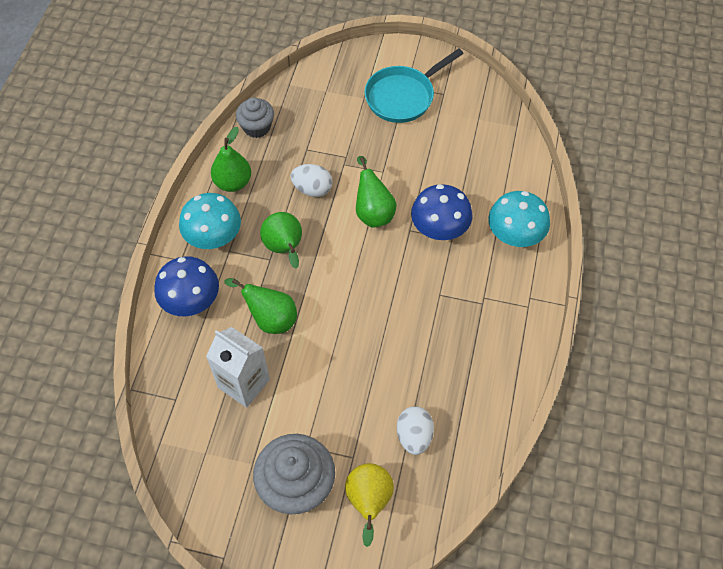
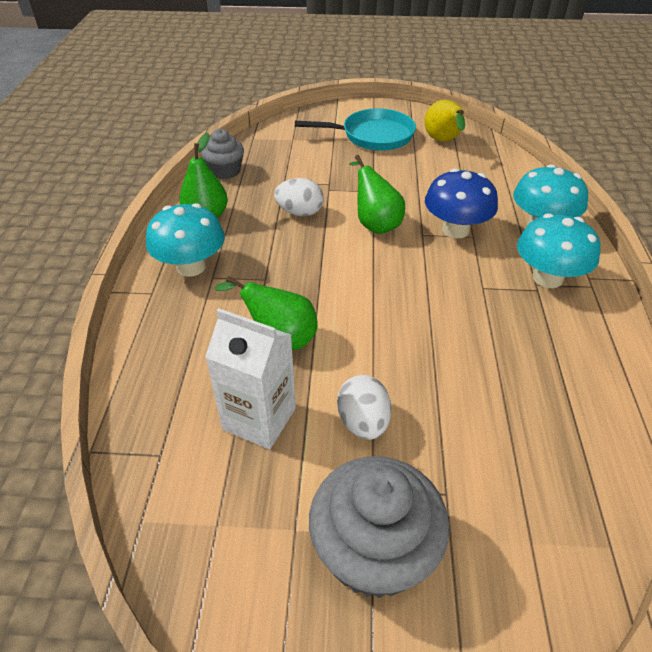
camera: 10 degrees left, 15 degrees down
blue mushroom [154,256,219,316] -> none
green pear [260,212,302,269] -> none
yellow pear [345,463,394,547] -> yellow pear moved to [424,100,465,142]
turquoise pan [364,49,464,123] -> turquoise pan turned 135 degrees counterclockwise [295,108,416,151]
white egg [397,406,434,455] -> white egg moved to [337,375,392,440]
none -> turquoise mushroom [517,213,601,288]

